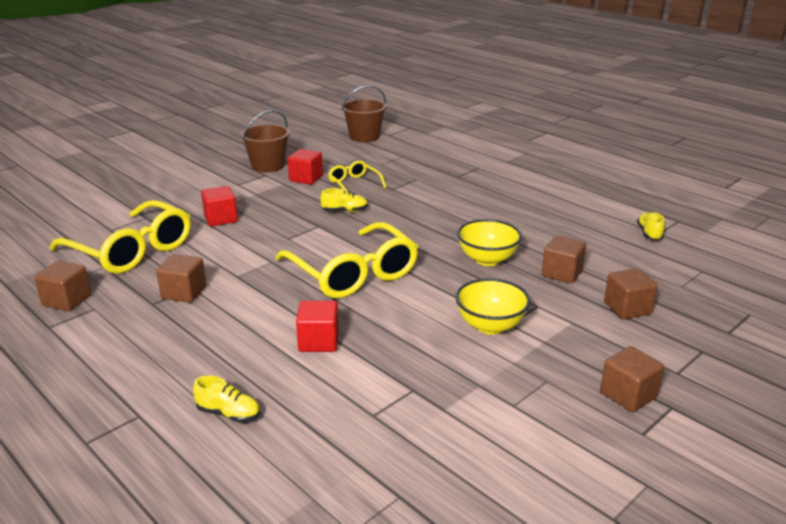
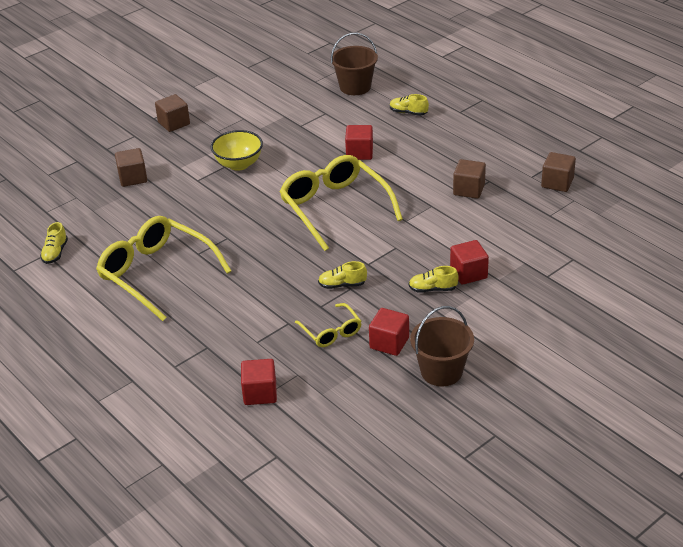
camera: 175 degrees left, 10 degrees up
yellow glasses [49,200,191,273] -> yellow glasses moved to [96,216,231,321]
brown bucket [342,86,387,142] -> brown bucket moved to [331,32,378,95]
yellow bowl [457,219,522,266] -> none
brown cube [542,235,586,284] -> none
none -> red cube [241,359,277,405]
none -> yellow shoe [409,266,459,293]

